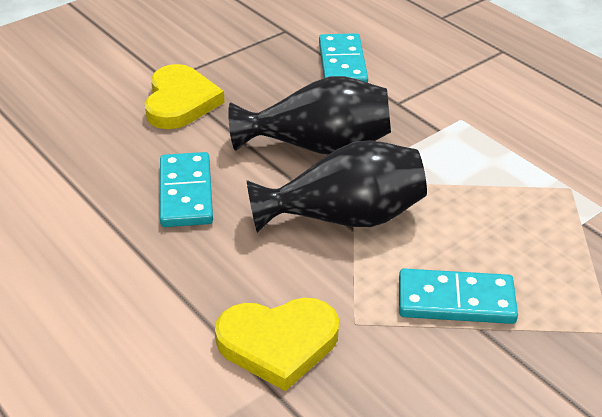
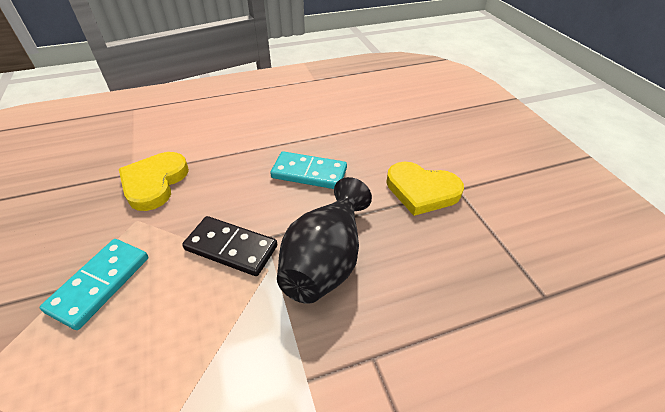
camera: 110 degrees right, 5 degrees up
black vase [247,140,427,233] -> black domino [182,216,277,276]
turquoise domino [319,33,368,83] -> none

